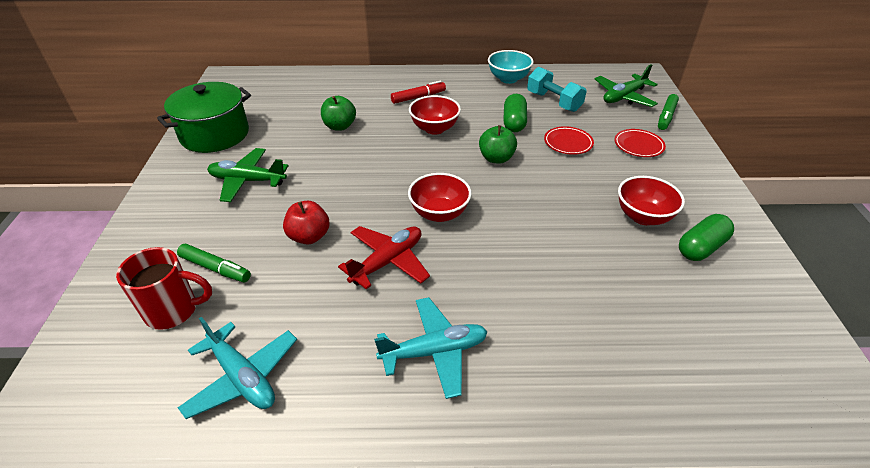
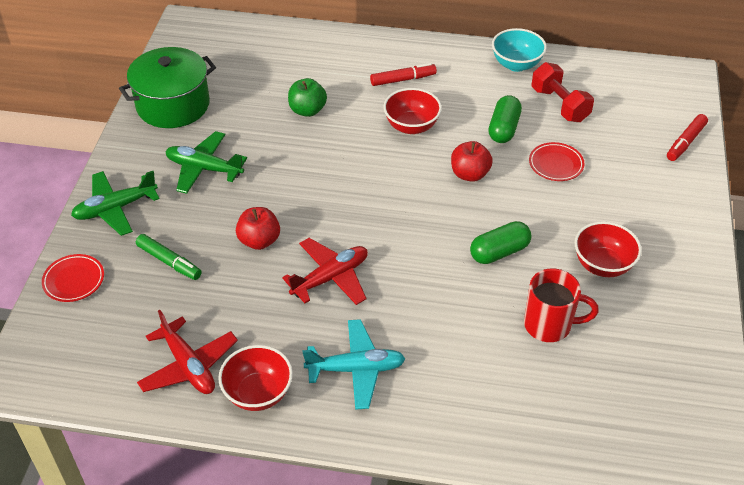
camera: 10 degrees right, 5 degrees up
red mug [116,247,212,330] -> red mug moved to [524,268,599,342]
turquoise plane [178,317,297,419] -> red plane [137,310,238,394]
red bowl [408,173,472,222] -> red bowl moved to [218,345,293,411]
green apple [479,125,517,164] -> red apple [451,141,493,182]
turquoise dumbbell [527,67,587,112] -> red dumbbell [532,62,594,122]
green plane [595,65,658,107] -> green plane moved to [71,171,160,236]
red plate [614,129,666,157] -> red plate moved to [42,254,104,302]
green marker [658,94,679,130] -> red marker [667,114,708,161]
green capsule [679,214,734,261] -> green capsule moved to [470,221,532,264]

